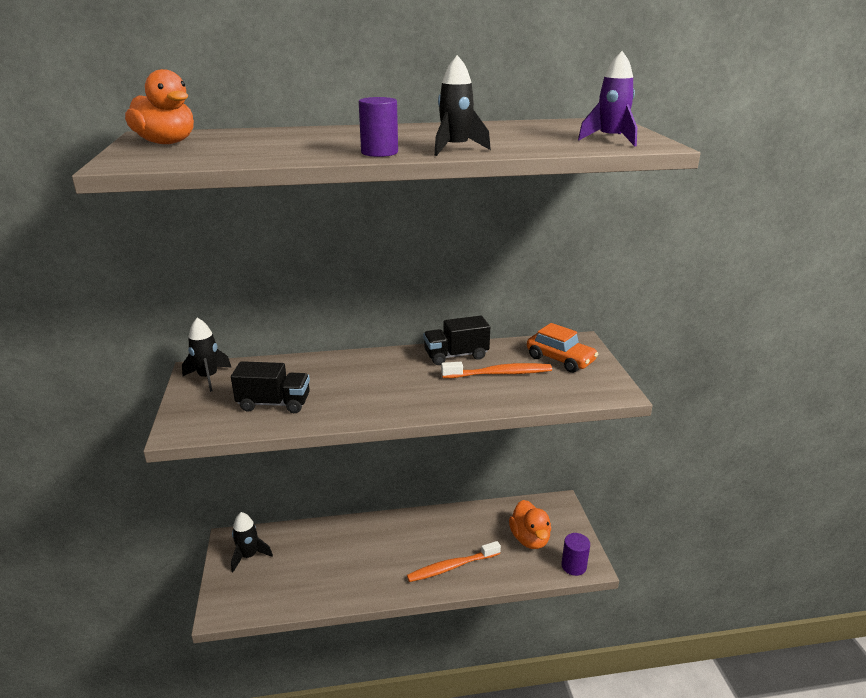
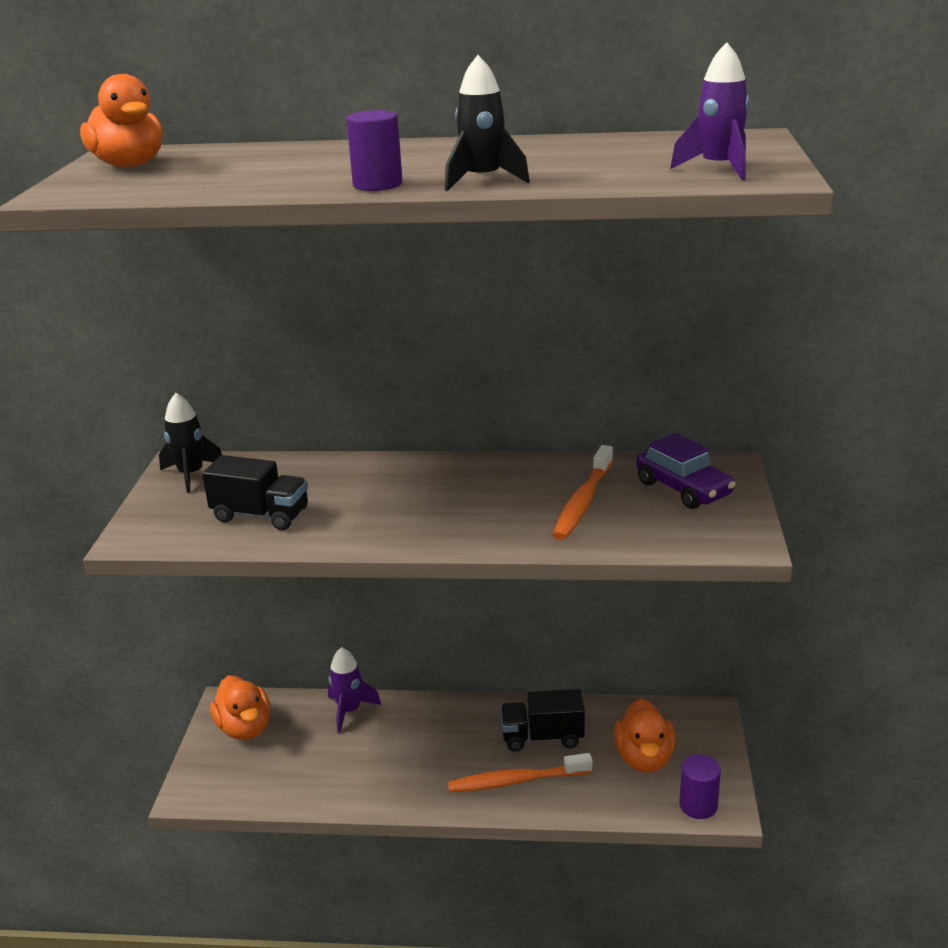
camera: 15 degrees right, 0 degrees up
black rocket [231,512,273,572] -> orange duck [210,676,270,740]
black truck [423,316,490,365] -> black truck moved to [501,689,585,752]
orange toothbrush [441,362,552,378] -> orange toothbrush turned 105 degrees clockwise [552,445,613,540]
orange car [527,323,598,373] -> purple car [636,433,736,509]
none -> purple rocket [328,647,381,733]

